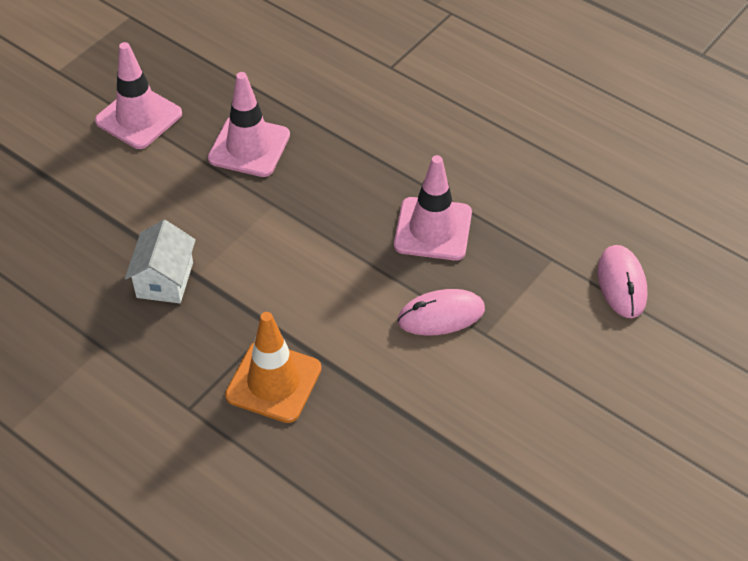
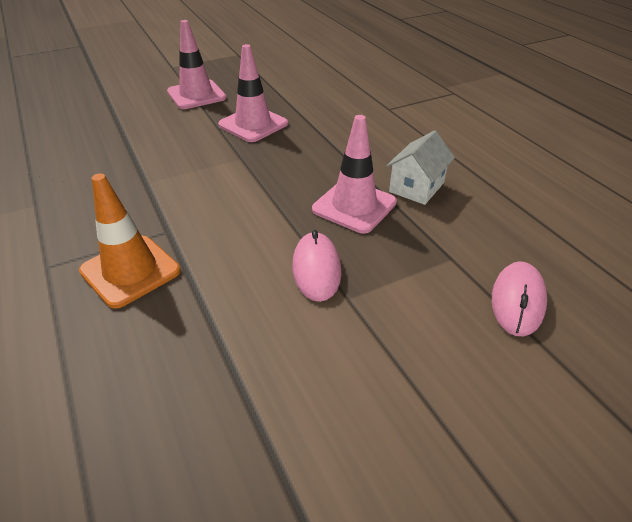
camera: 25 degrees right, 10 degrees down
white house [125,220,196,303] -> white house moved to [386,130,455,205]
pink mouse [397,289,485,336] -> pink mouse turned 75 degrees clockwise [292,230,341,302]

